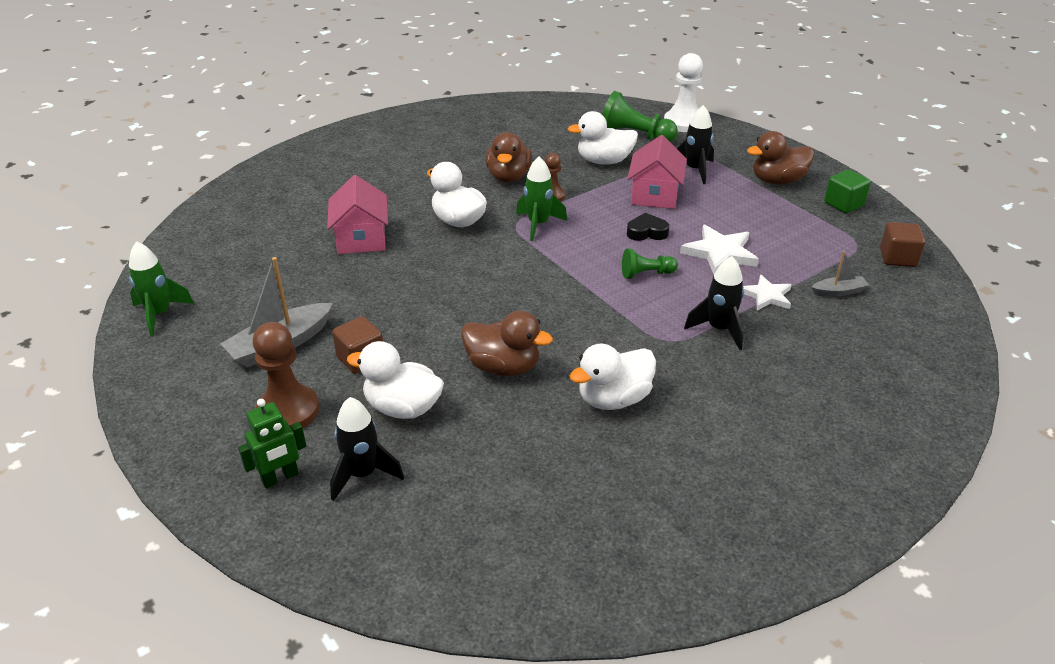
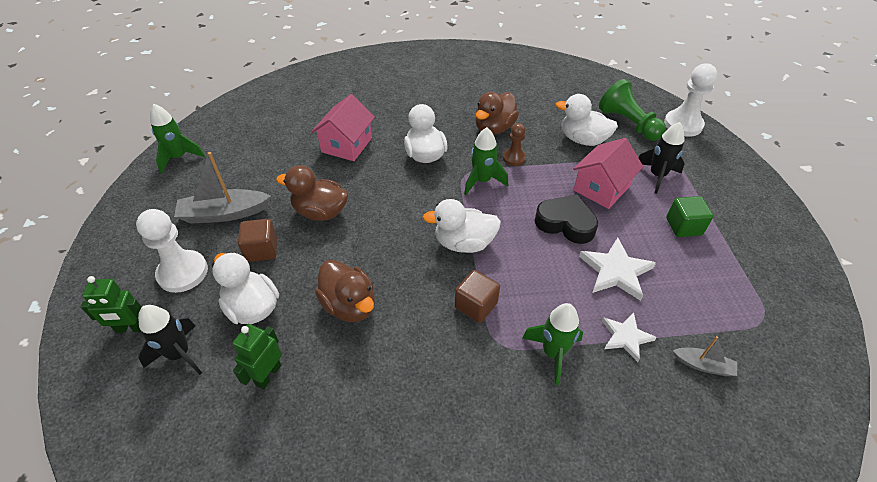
camera: 30 degrees right, 10 degrees up
brown pawn [253,322,319,428] -> white pawn [136,209,208,293]
white duck [570,344,656,410] -> white duck moved to [422,199,501,253]
green pawn [622,249,678,279] -> none
black heart [627,213,669,241] -> black heart [535,194,598,244], size x1.57
black rocket [684,256,744,350] -> green rocket [522,303,583,385]
brown duck [747,131,814,185] -> brown duck moved to [276,165,348,221]
green cube [824,169,871,213] -> green cube moved to [666,196,713,237]
brown cube [880,222,925,267] -> brown cube moved to [455,270,500,323]
none -> green robot [233,324,282,389]

